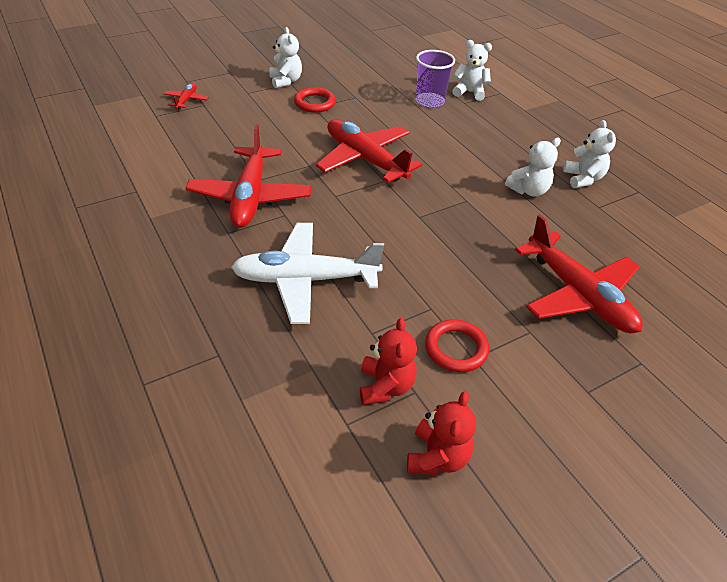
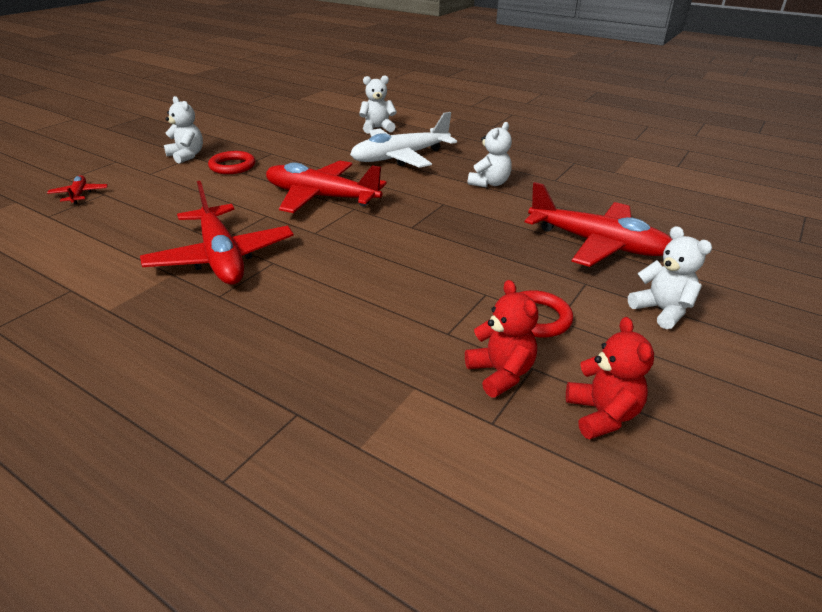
camera: 25 degrees left, 10 degrees down
white plane [231,223,384,324] -> white plane moved to [350,112,457,168]
purple cup [416,50,455,108] -> none
white teddy bear [563,120,616,188] -> white teddy bear moved to [628,226,712,329]

